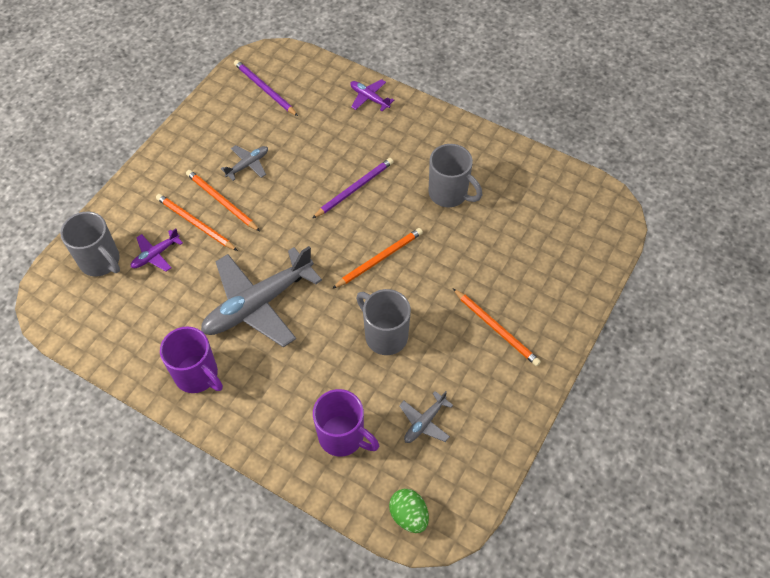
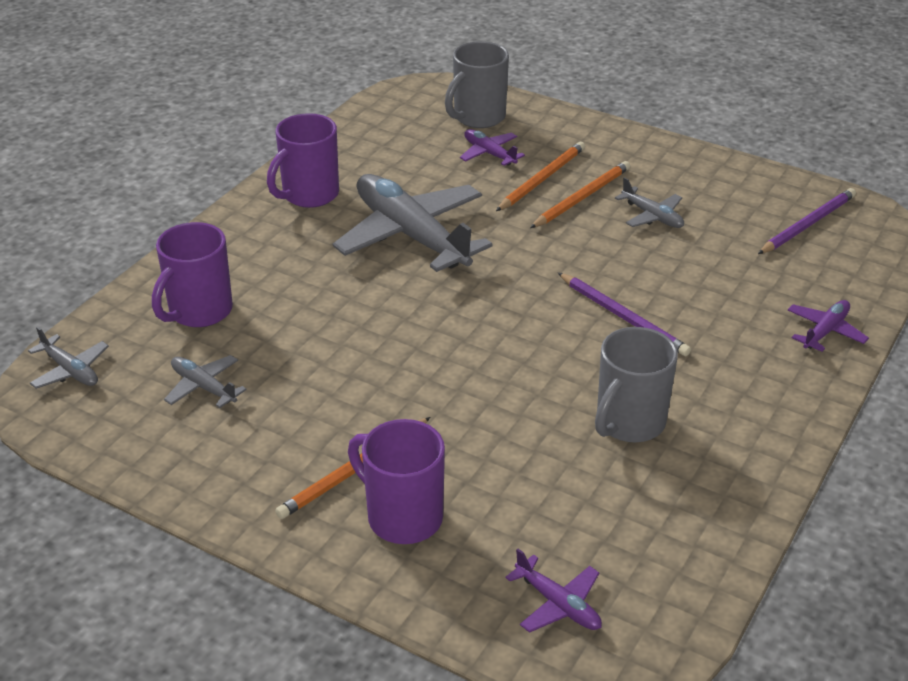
camera: 90 degrees right, 20 degrees down
orange pencil [332,228,423,289] -> none
grey mug [356,289,411,355] -> none
green egg [389,489,429,533] -> grey plane [28,327,109,389]
none -> purple mug [348,419,445,544]
none -> purple plane [505,549,602,633]

